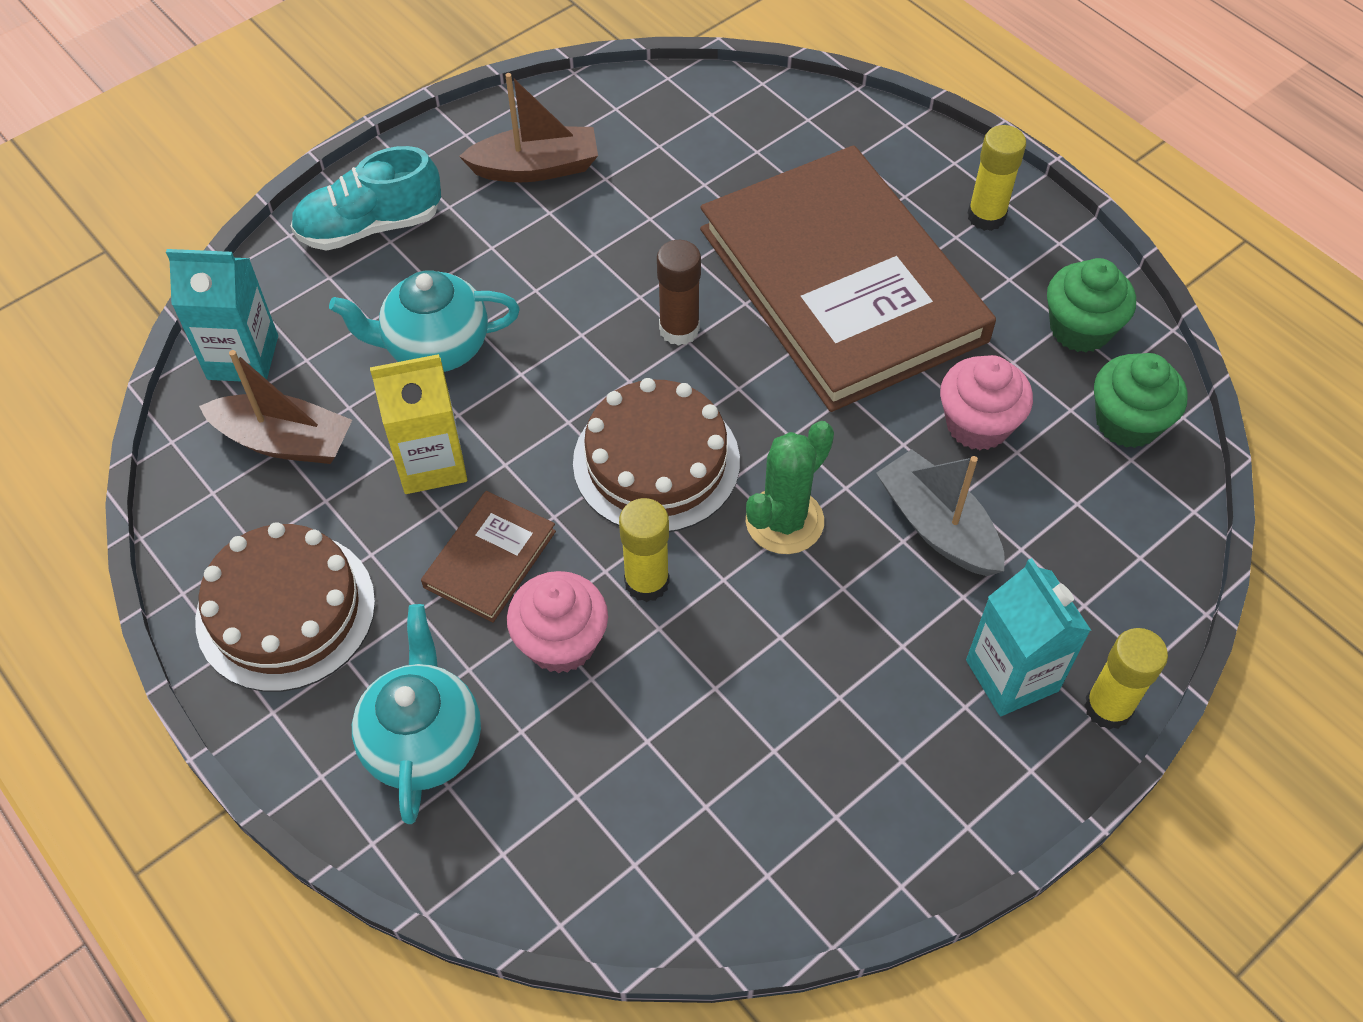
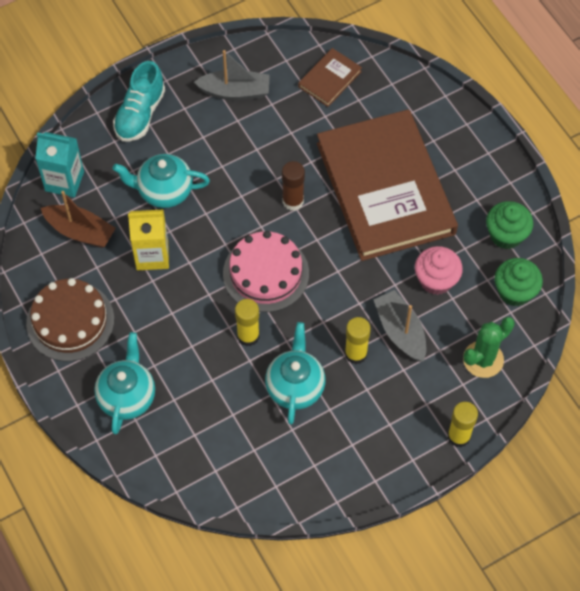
camera: 10 degrees right, 5 degrees up
turquoise shoe [291,146,441,251] -> turquoise shoe turned 60 degrees counterclockwise [113,61,165,142]
brown book [421,491,556,623] -> brown book moved to [298,48,362,107]
brown boat [459,73,598,182] -> grey boat [194,50,270,100]
pink cupcake [507,571,608,673] -> none
brown cake [573,378,740,532] -> pink cake [223,231,309,312]
green cactus [746,421,834,554] -> green cactus moved to [463,317,515,378]
turquoise carton [966,558,1091,716] -> none
yellow glue stick [967,125,1026,231] -> yellow glue stick moved to [345,317,371,364]
none -> turquoise teapot [265,322,326,425]

